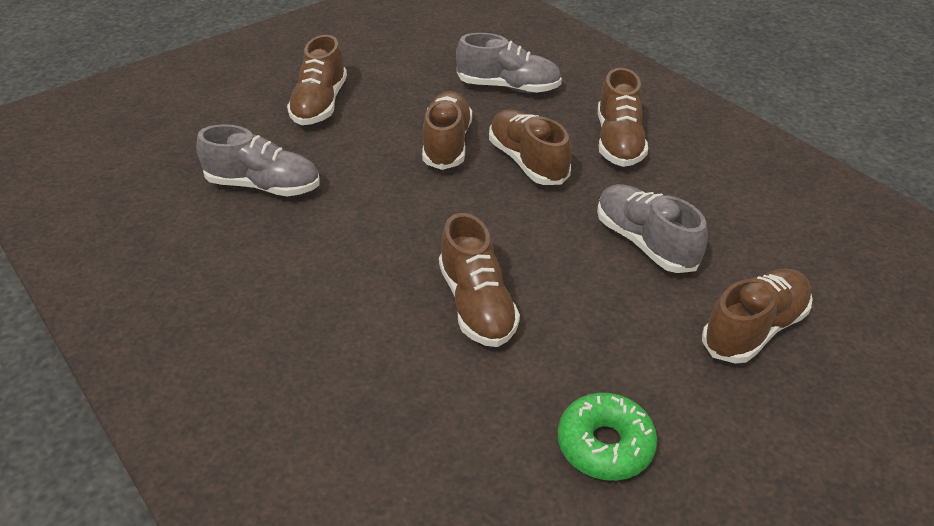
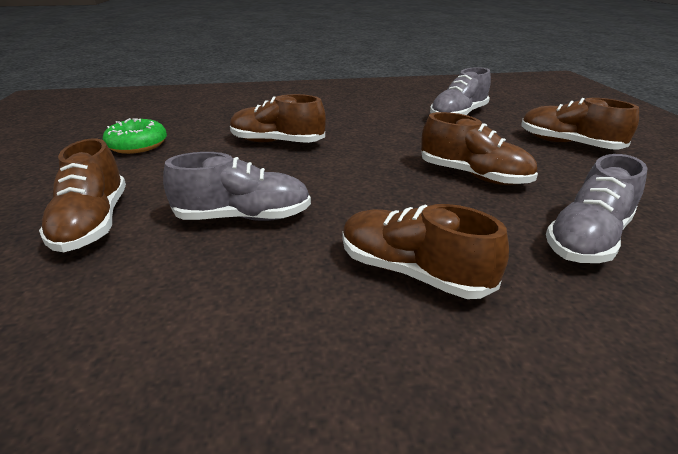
camera: 120 degrees right, 10 degrees down
brown shoe [489,109,571,185] -> none

